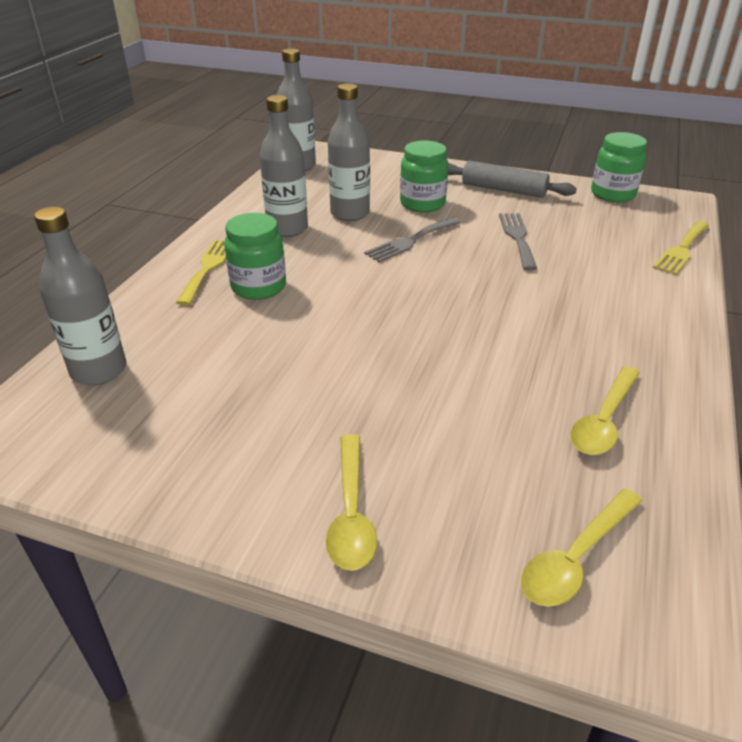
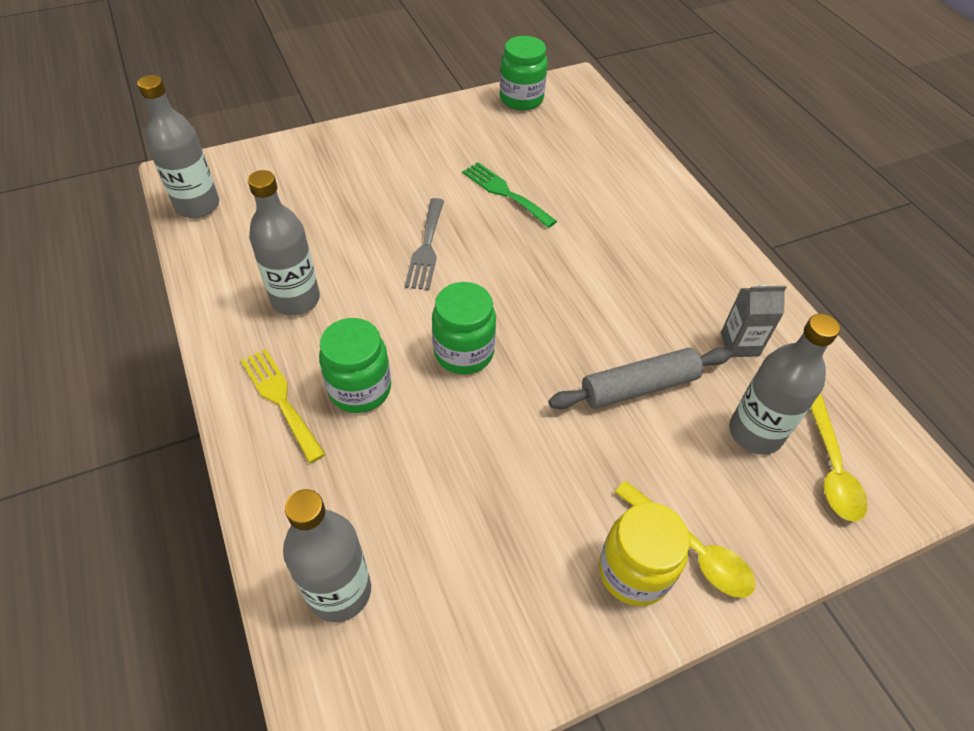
camera: 45 degrees left, 15 degrees up
grey bottle [328,83,370,221] -> grey bottle moved to [729,314,840,455]
green jar [400,141,448,213] -> green jar moved to [432,282,496,374]
grey rolling pin [448,160,577,198] -> grey rolling pin moved to [549,348,732,409]
grey fork [499,213,537,270] -> green fork [462,162,557,228]
yellow spoon [570,366,640,455] -> grey carton [721,285,787,357]
yellow fork [653,221,709,275] -> none
none -> yellow jar [599,503,690,606]

